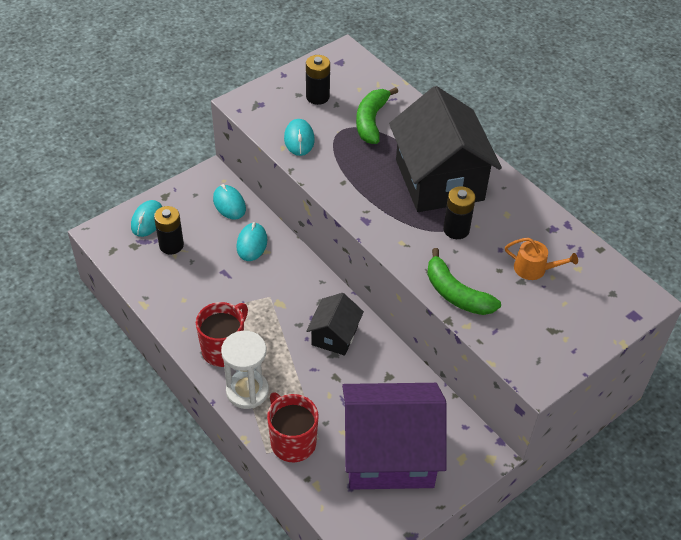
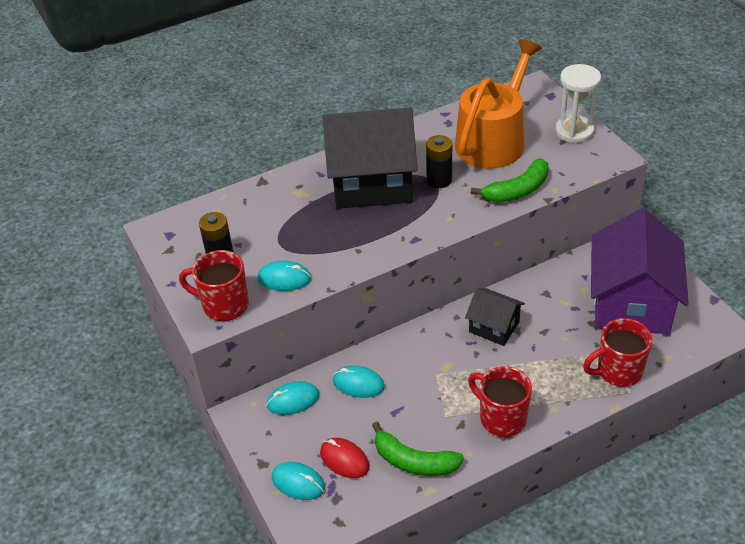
camera: 75 degrees left, 5 degrees down
black battery [154,206,184,254] -> red mouse [320,438,369,478]
white hourglass [221,331,269,409] -> white hourglass moved to [555,64,601,143]
green banana [356,87,398,144] -> green banana moved to [372,422,464,476]
orange watering can [505,238,578,280] -> orange watering can [455,39,542,169], size x2.39
none -> red mug [179,250,249,321]

